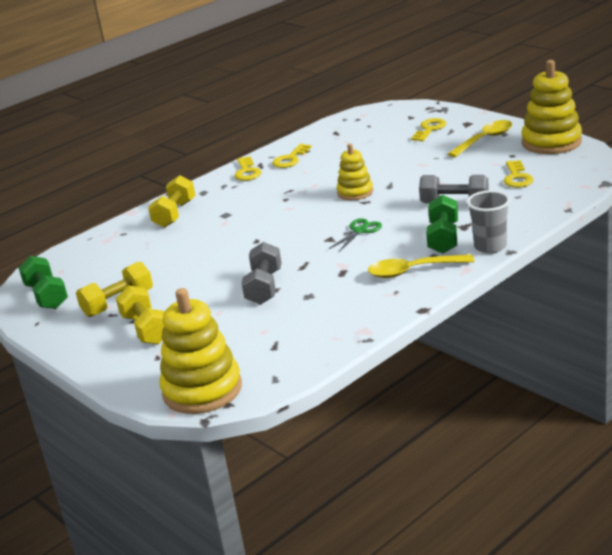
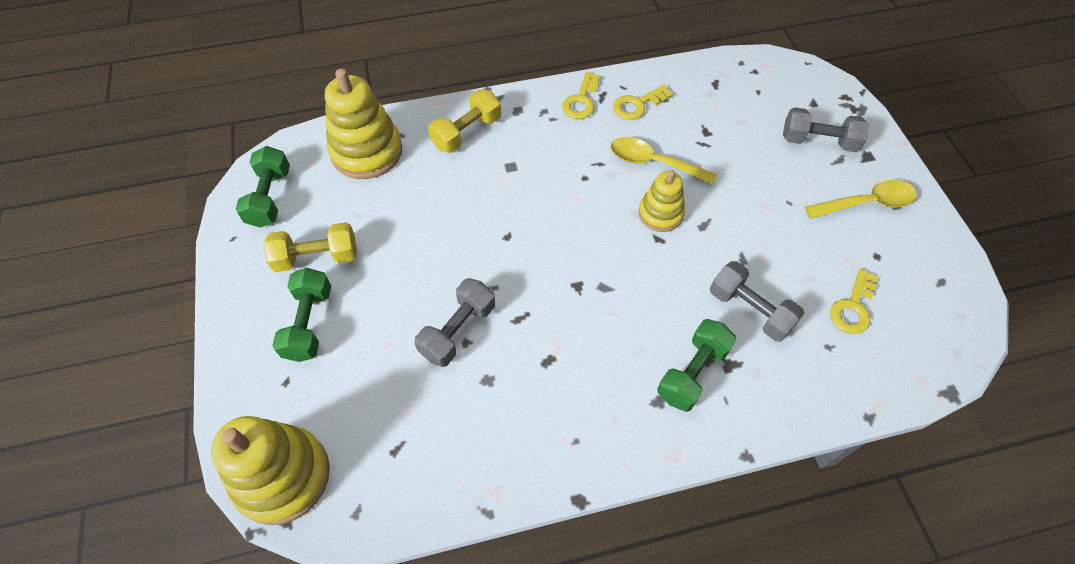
camera: 25 degrees right, 30 degrees up
yellow dumbbell [116,285,164,344] -> green dumbbell [272,268,331,362]
green scissors [329,218,382,252] -> none
yellow spoon [368,254,474,278] -> yellow spoon moved to [610,137,717,185]
yellow key [411,118,446,141] -> grey dumbbell [783,107,870,152]
grey cup [467,190,510,253] -> none
yellow stacking toy [521,60,582,154] -> yellow stacking toy moved to [325,69,402,179]

